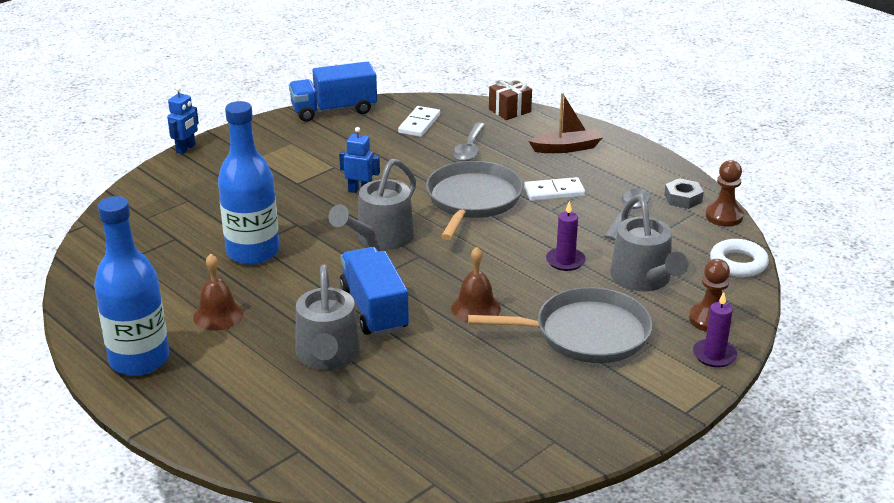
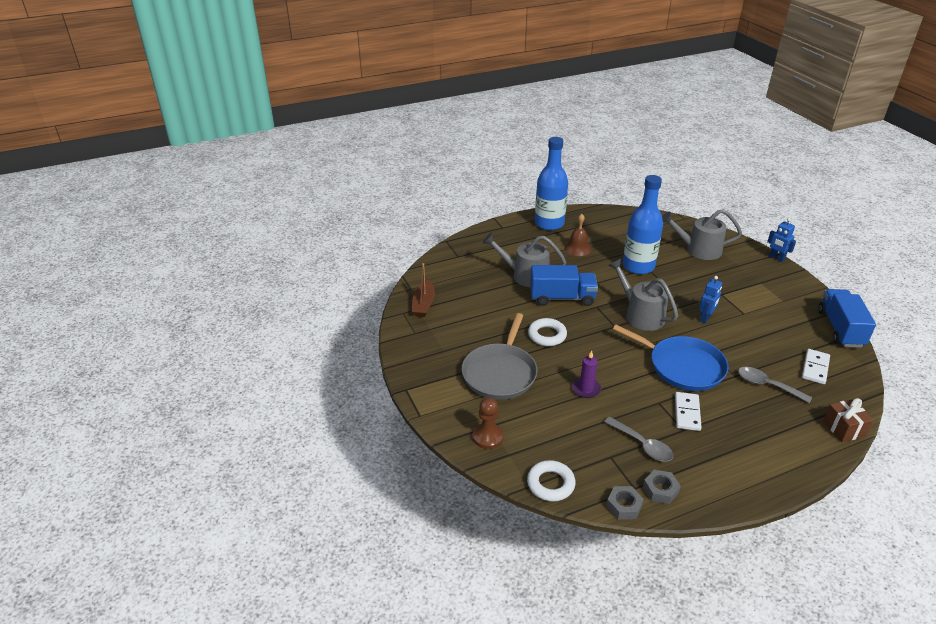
camera: 110 degrees right, 5 degrees up
white domino [398,106,440,137] -> white domino turned 75 degrees clockwise [802,349,830,384]
grey pan [426,161,523,240] -> blue pan [613,324,729,391]
brown bell [451,247,501,322] -> white ring [528,318,567,346]
brown boat [529,93,603,153] -> brown boat moved to [412,263,435,317]
grey watering can [610,195,688,291] -> grey watering can moved to [662,209,742,260]
purple candle [693,292,737,367] -> none
brown pawn [705,160,744,227] -> grey nut [606,486,644,520]

